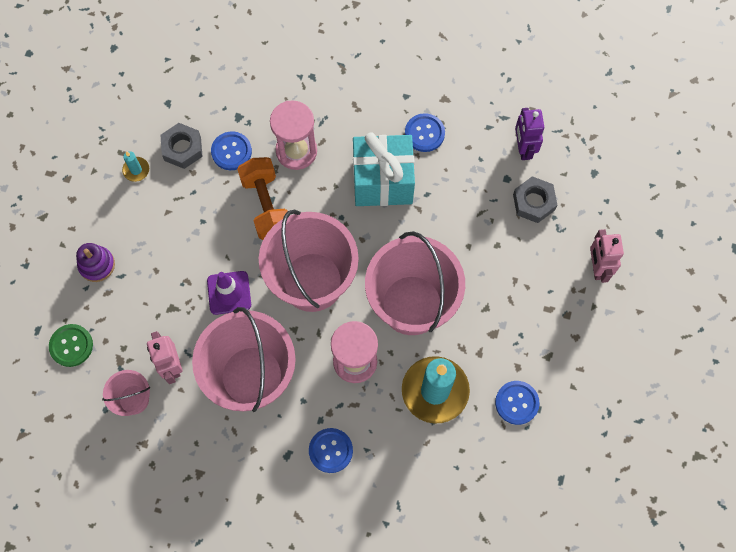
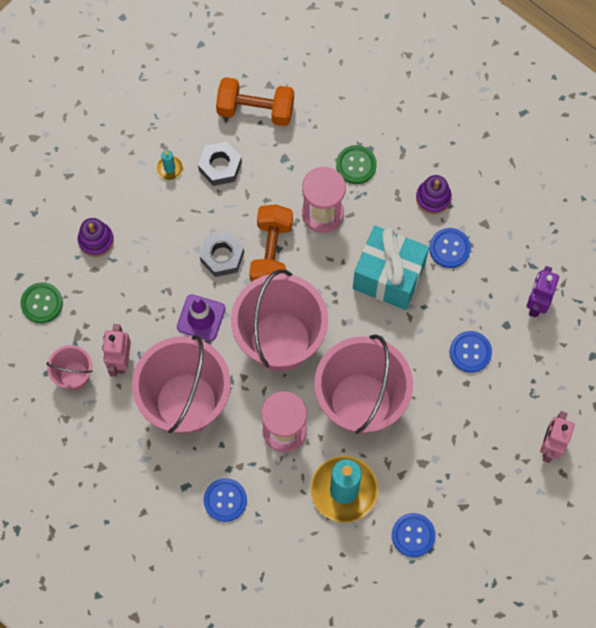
camera: 25 degrees right, 0 degrees up
blue button [211,131,252,170] -> blue button moved to [449,331,492,373]
grey nut [513,176,557,223] -> grey nut moved to [200,232,244,277]
none -> orange dumbbell [216,77,294,126]
none -> green button [336,145,377,184]
none -> purple stacking toy [416,175,452,214]

